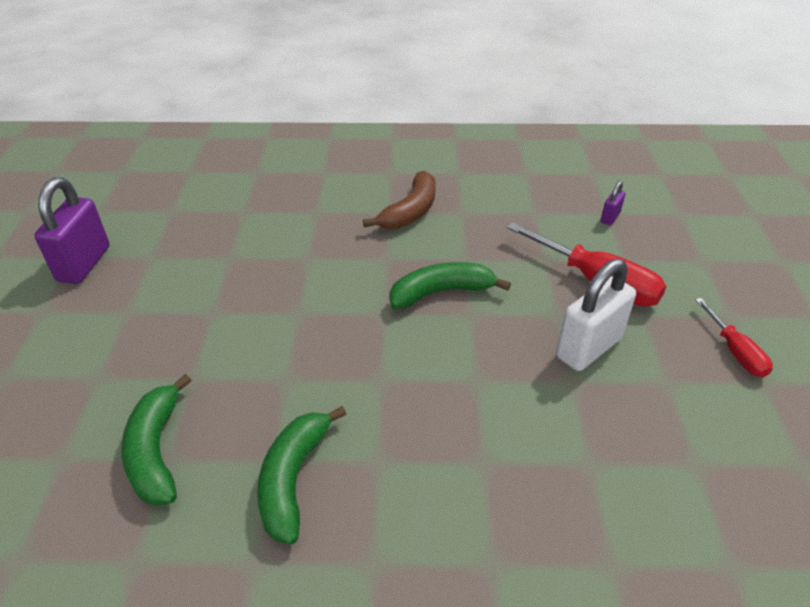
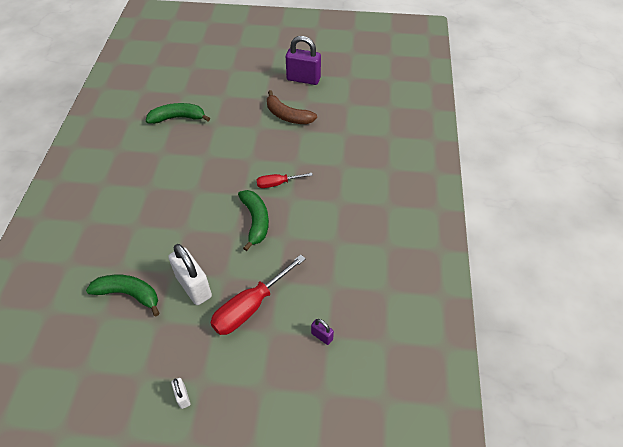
camera: 95 degrees right, 10 degrees up
green banana [257,406,346,545] -> green banana moved to [86,275,160,316]
brown banana [363,171,436,229] -> brown banana moved to [267,90,317,124]
red screwdriver [695,298,773,377] -> red screwdriver moved to [256,173,313,188]
none -> white padlock [171,378,190,409]

